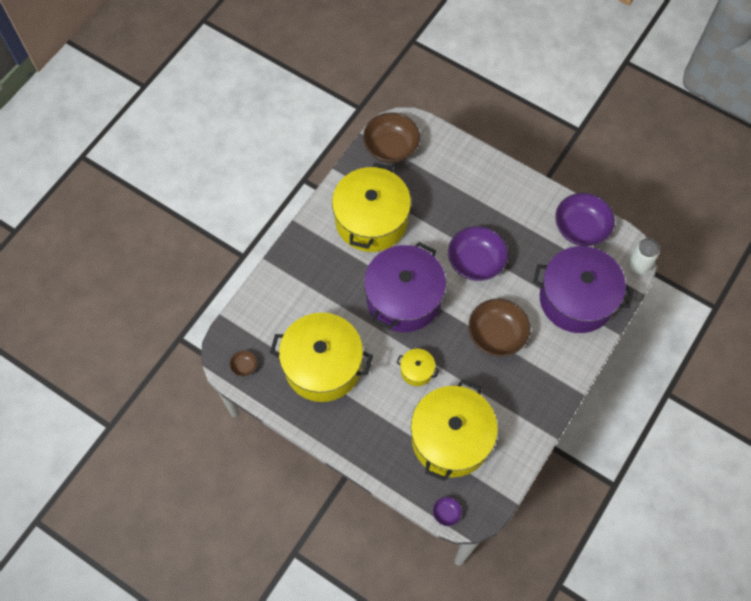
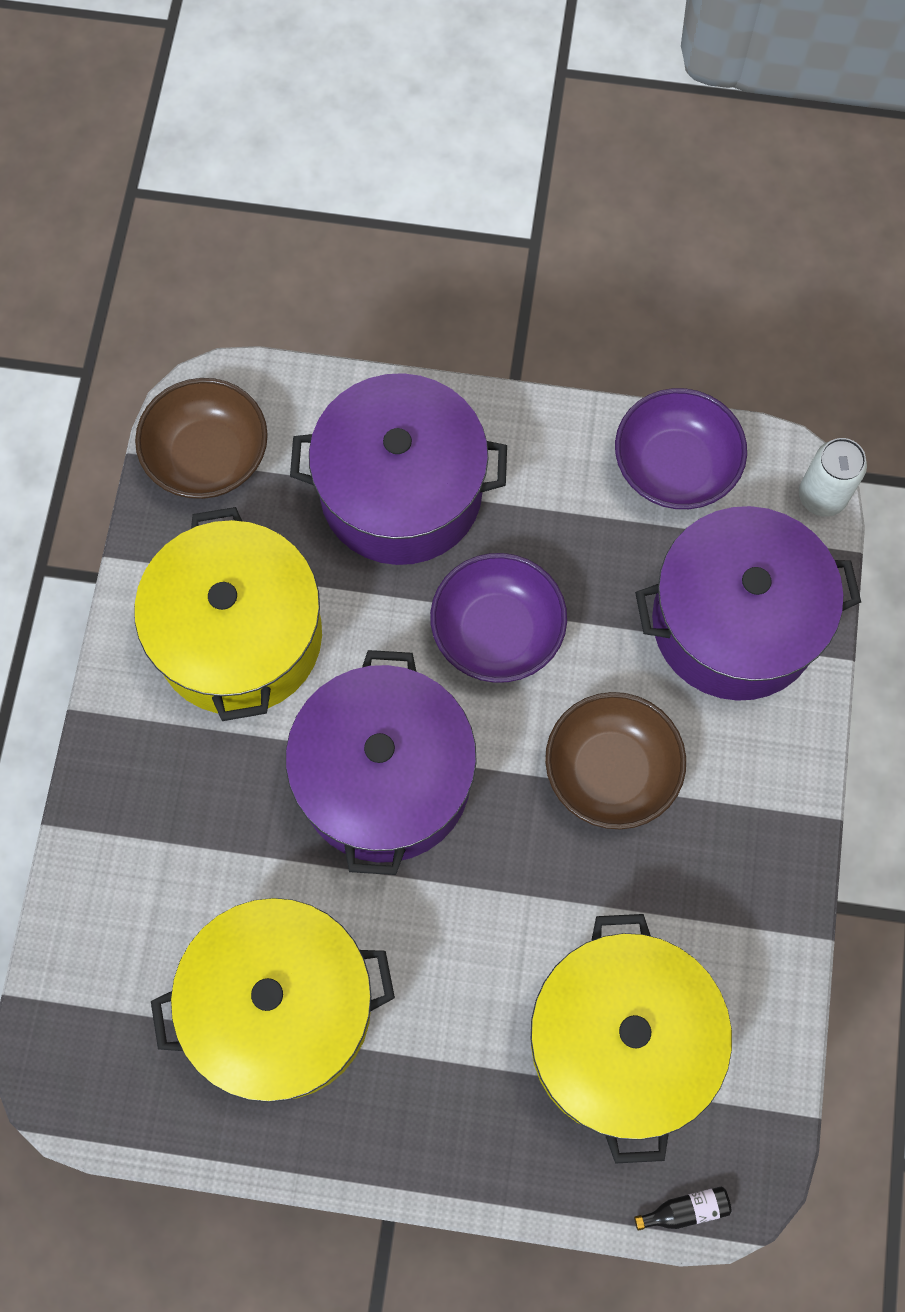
camera: 25 degrees left, 5 degrees up
brown bowl [230,350,257,376] -> none
yellow pot [396,349,439,386] -> none
purple bowl [433,497,462,526] -> black bottle [634,1186,732,1231]
none -> purple pot [290,373,507,565]

